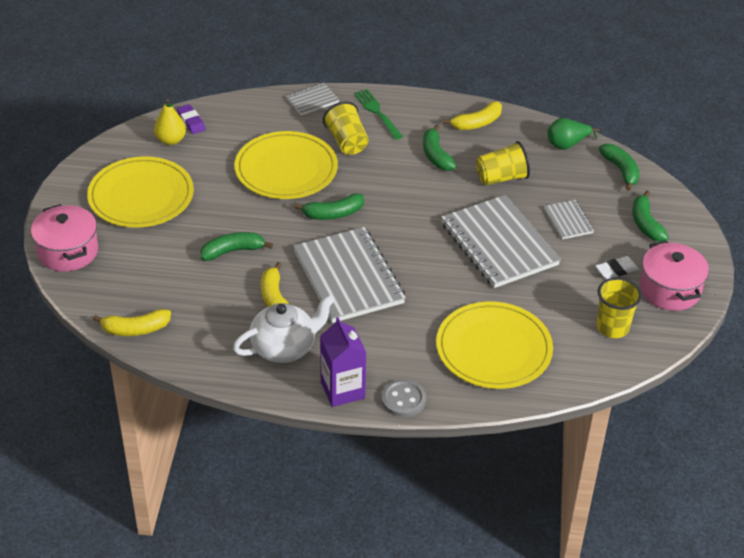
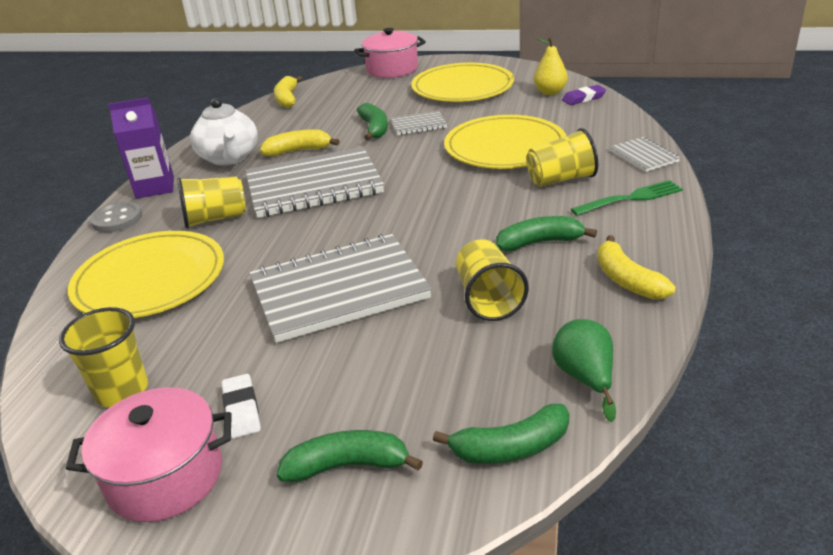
camera: 100 degrees right, 10 degrees down
green banana [294,193,364,220] -> none
grey notebook [544,200,594,239] -> grey notebook moved to [391,111,447,135]
none -> yellow cup [177,176,246,229]

